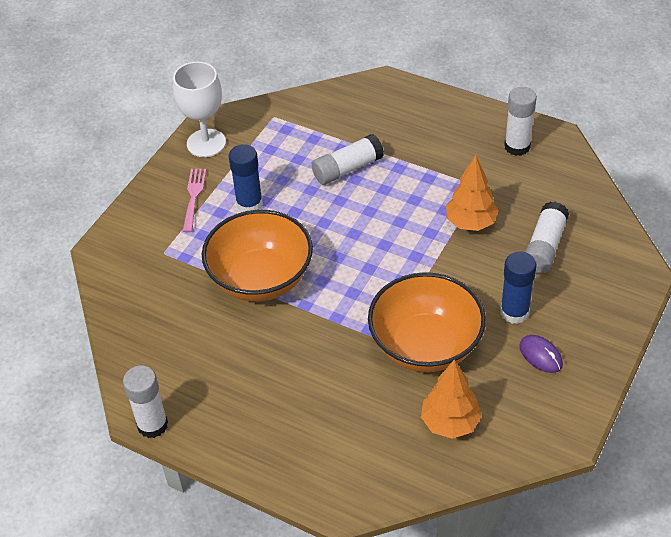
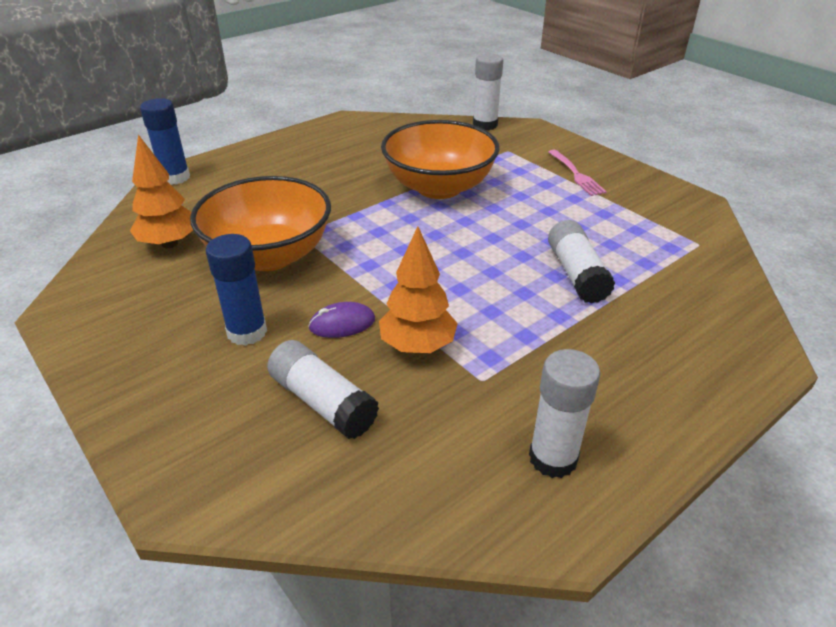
camera: 110 degrees right, 10 degrees down
white glue stick [123,365,168,438] -> white glue stick moved to [473,53,503,130]
white goblet [173,62,226,157] -> none
pink fork [183,169,206,232] -> pink fork turned 45 degrees clockwise [548,150,607,196]
blue glue stick [229,144,263,212] -> blue glue stick moved to [140,98,190,185]
purple mouse [519,335,563,373] -> purple mouse moved to [308,302,375,338]

